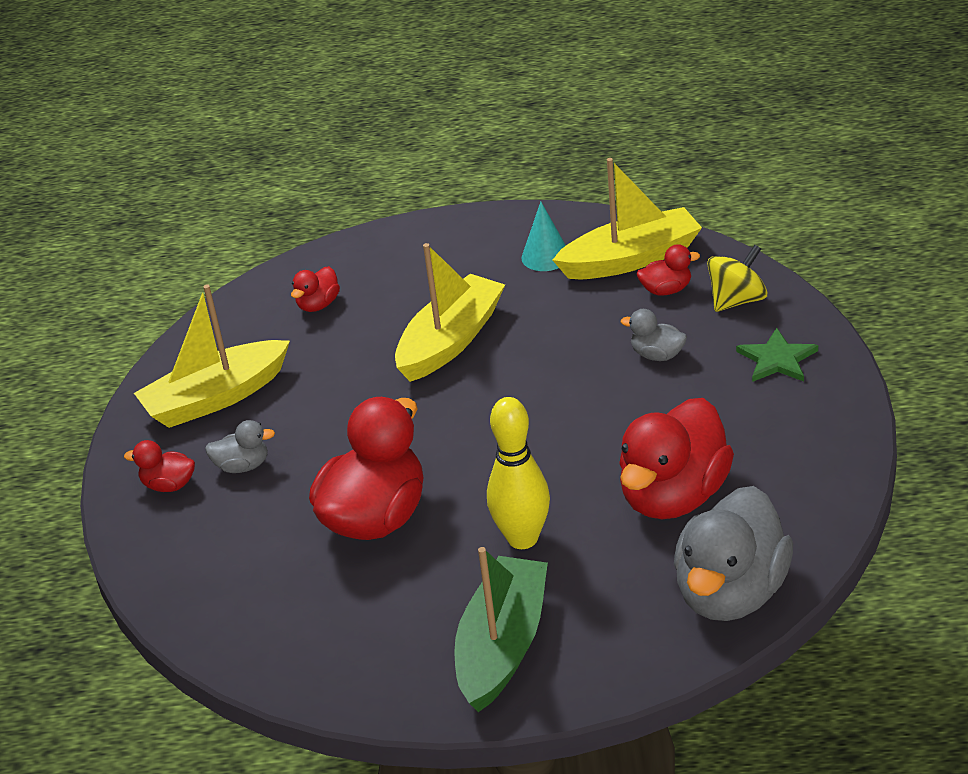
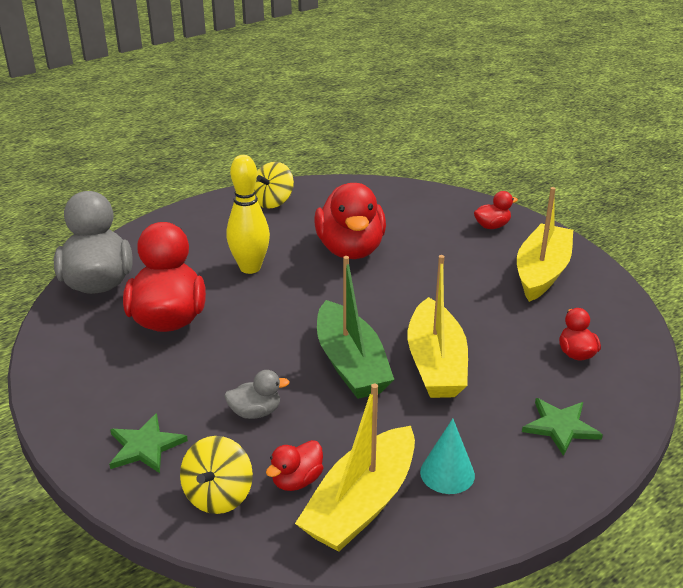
camera: 140 degrees right, 5 degrees down
grey duck [205,420,275,473] -> none
green boat [454,547,548,712] -> green boat moved to [317,256,394,399]
none -> yellow spinning top [255,162,294,209]
none -> green star [522,398,603,456]

